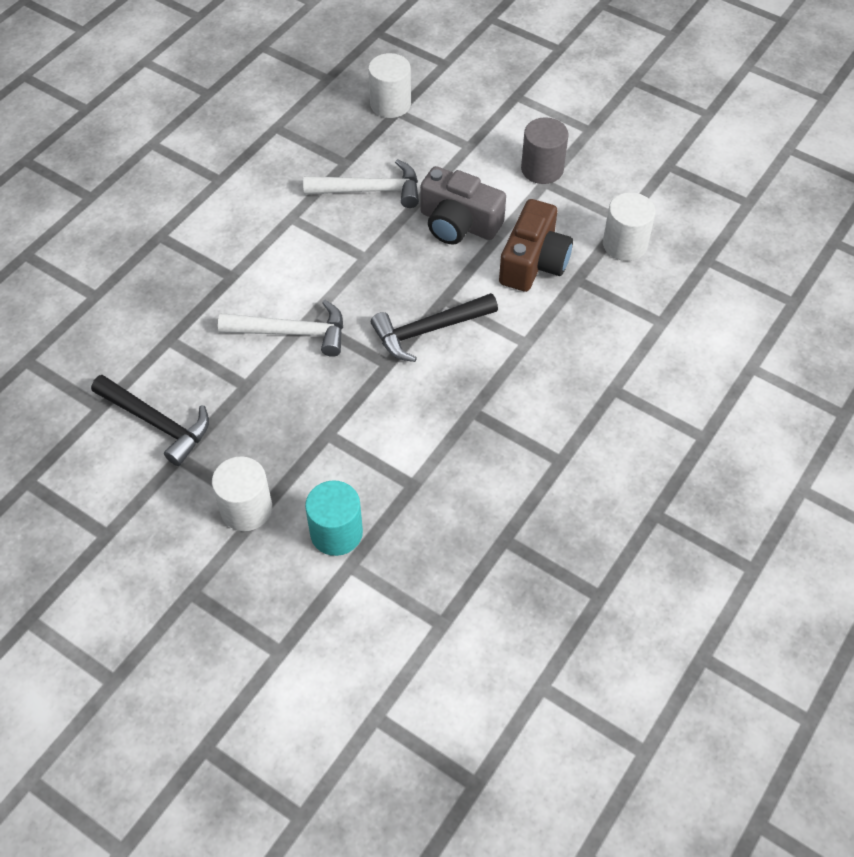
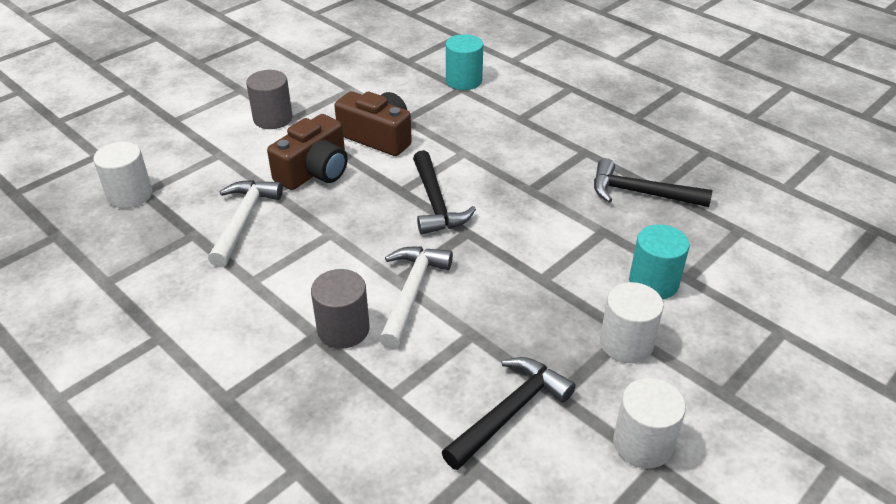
camera: 80 degrees left, 15 degrees down
grey camera [420,166,506,245] -> brown camera [267,114,348,190]
white cylinder [603,192,656,261] -> white cylinder moved to [613,378,686,468]
none -> grey cylinder [311,269,370,349]
none -> turquoise cylinder [446,34,483,90]
none -> black hammer [594,158,712,207]

